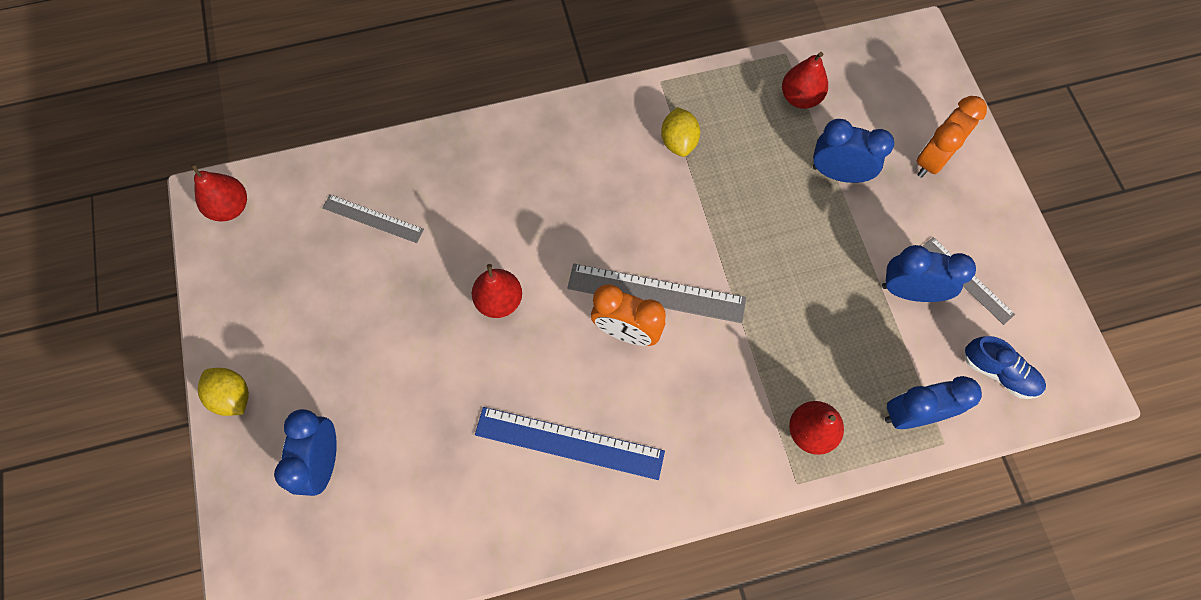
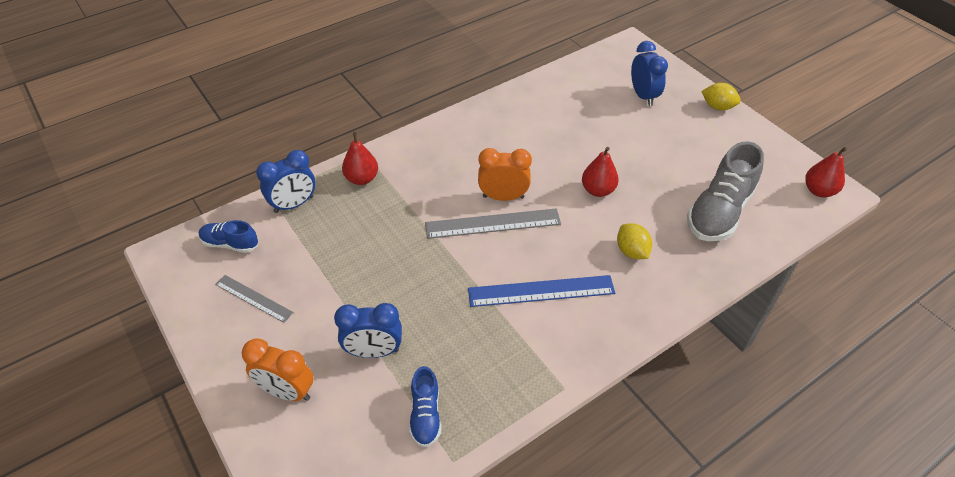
camera: 160 degrees right, 20 degrees down
grey ruler [322,195,424,243] -> grey shoe [687,141,764,241]
blue ruler [475,407,665,480] -> blue ruler moved to [468,275,615,307]
yellow lemon [661,107,700,157] -> yellow lemon moved to [617,224,652,259]
red pear [782,52,828,109] -> blue shoe [409,366,441,447]
blue clock [882,245,976,302] -> none
orange clock [916,96,987,178] -> orange clock turned 90 degrees clockwise [242,338,314,401]

